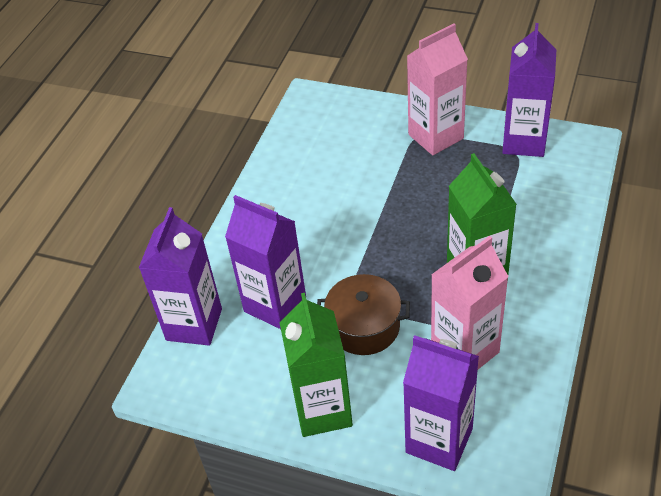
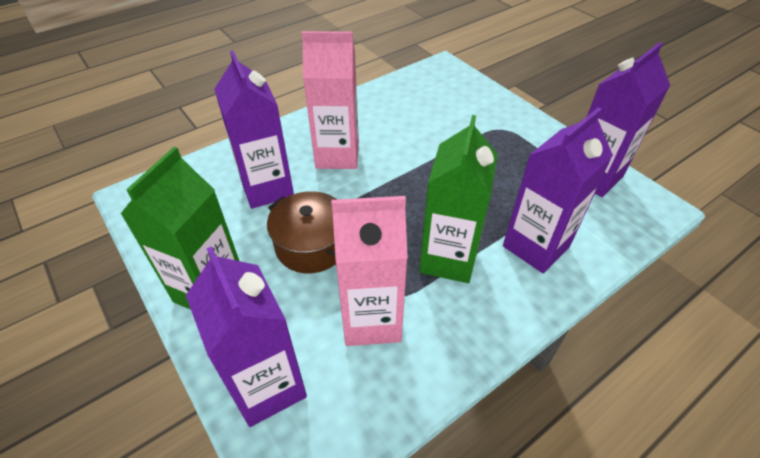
camera: 30 degrees right, 0 degrees up
purple carton [139,207,222,346] -> purple carton moved to [503,107,613,273]
pink carton [407,24,468,155] -> pink carton moved to [302,31,359,169]

